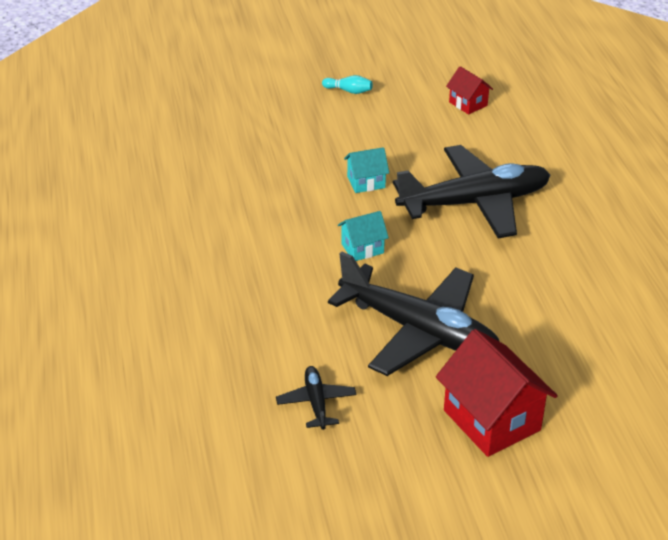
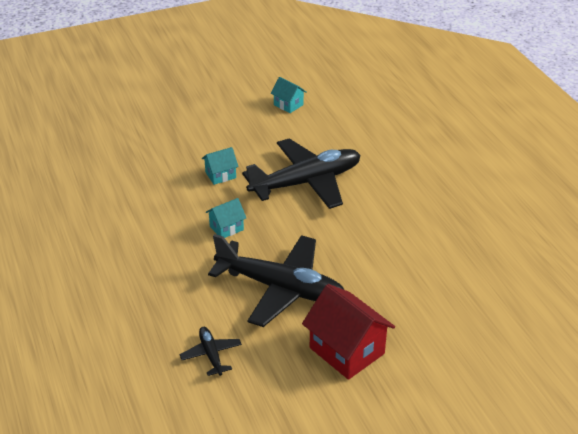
camera: 10 degrees left, 0 degrees up
turquoise bowling pin [322,75,373,94] -> none
red house [446,66,493,115] -> turquoise house [271,77,307,113]

